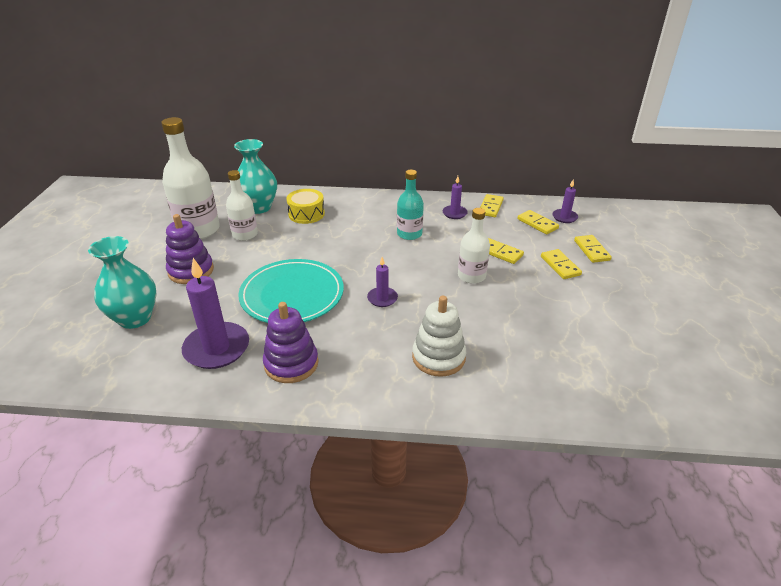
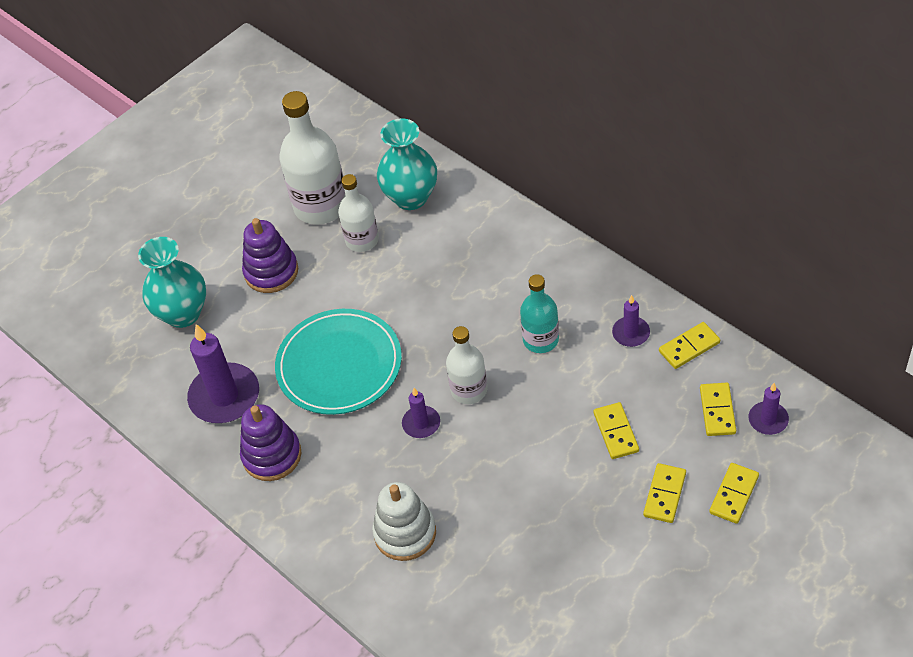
camera: 45 degrees right, 15 degrees up
yellow drum [286,189,325,224] -> none
white bottle [458,208,490,284] -> white bottle moved to [446,326,487,404]

